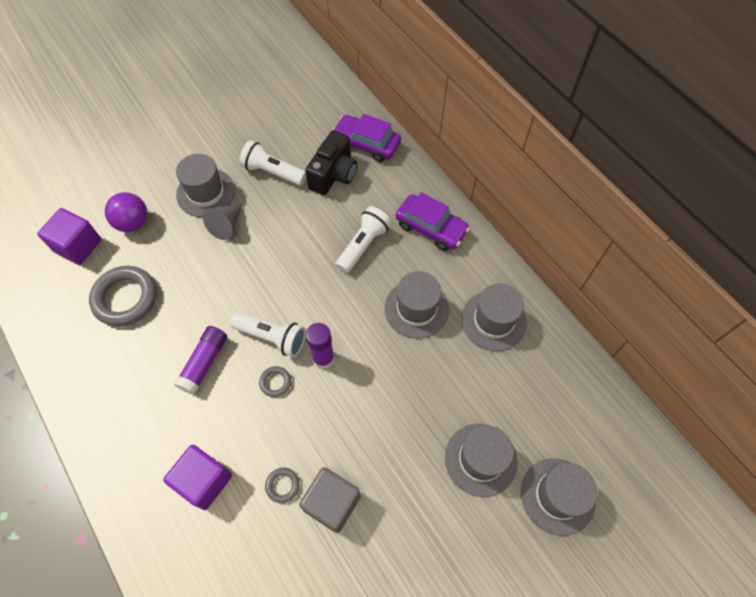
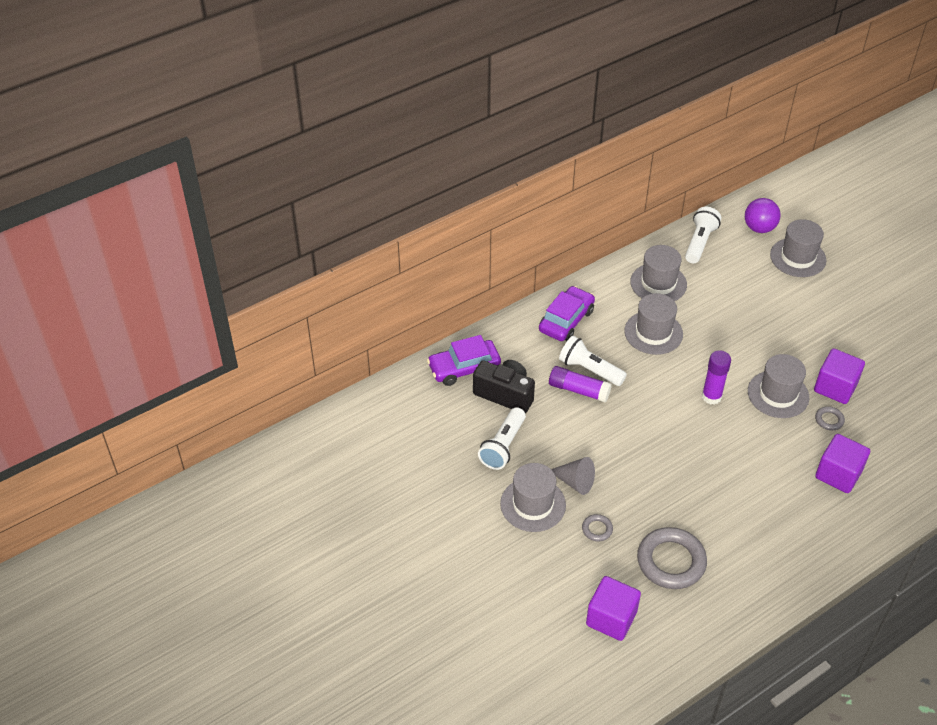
camera: 90 degrees left, 15 degrees down
purple ball [105,192,148,232] -> purple ball moved to [745,198,781,233]
purple glue stick [174,326,227,395] -> purple glue stick moved to [549,366,612,402]
white flashlight [230,312,306,357] -> white flashlight moved to [685,207,721,263]
grey ring [259,366,291,397] -> grey ring moved to [582,514,613,541]
grey cube [299,467,360,533] -> purple cube [814,349,865,404]
purple car [332,114,401,162] -> purple car turned 45 degrees clockwise [427,335,501,386]
grey hat [445,424,518,497] -> grey hat moved to [748,354,809,418]

